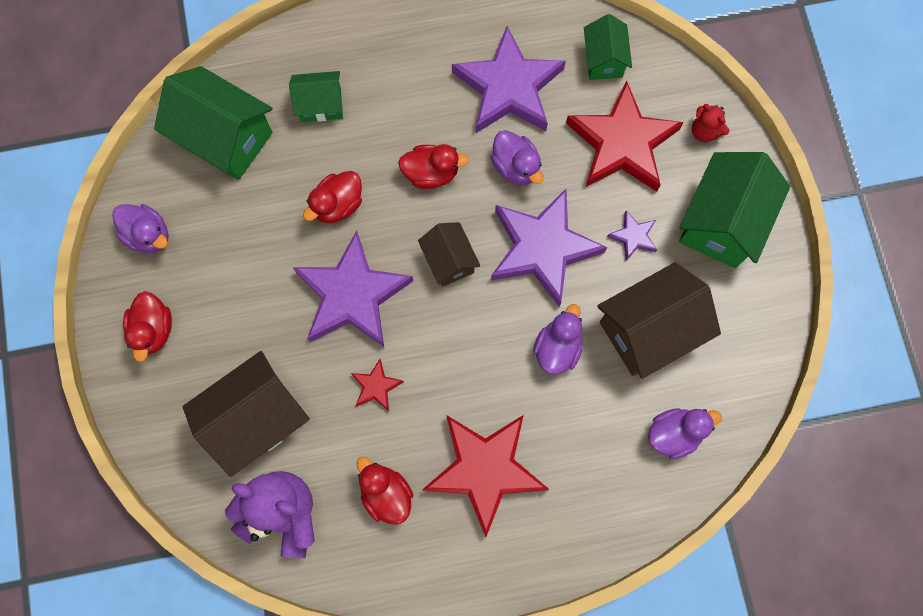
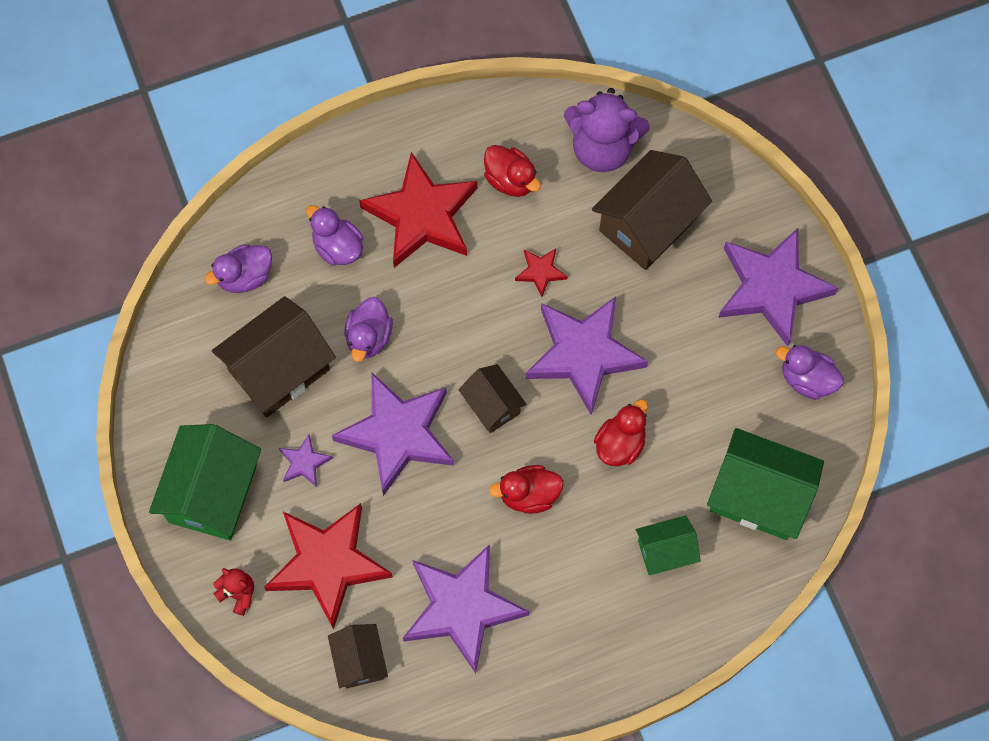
camera: 170 degrees right, 5 degrees down
red duck [123,291,172,362] -> purple star [718,228,838,346]
purple duck [491,130,543,185] -> purple duck moved to [306,205,364,266]
green house [584,14,632,80] -> brown house [328,624,388,688]

